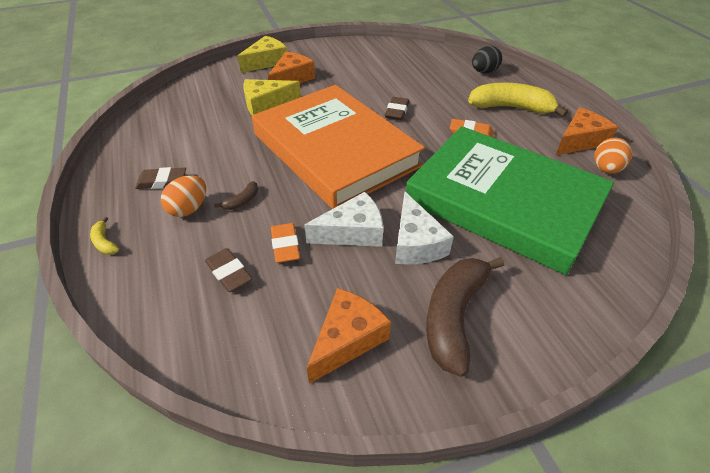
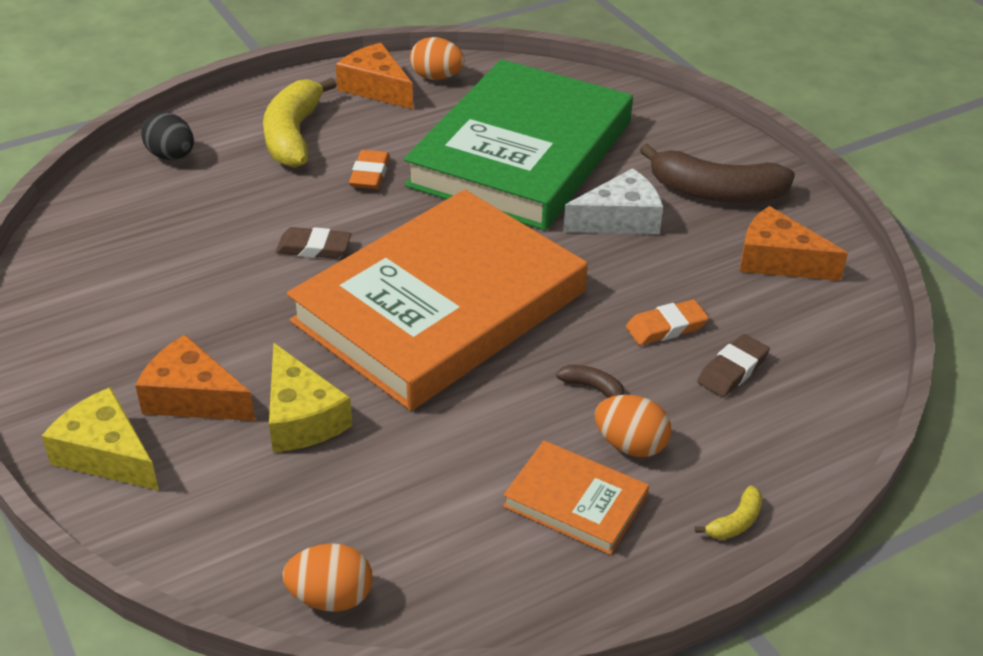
camera: 100 degrees left, 5 degrees down
brown eraser [135,167,186,189] -> orange book [503,441,649,555]
white cheese [304,192,383,247] -> none
none -> orange egg [283,543,373,612]

